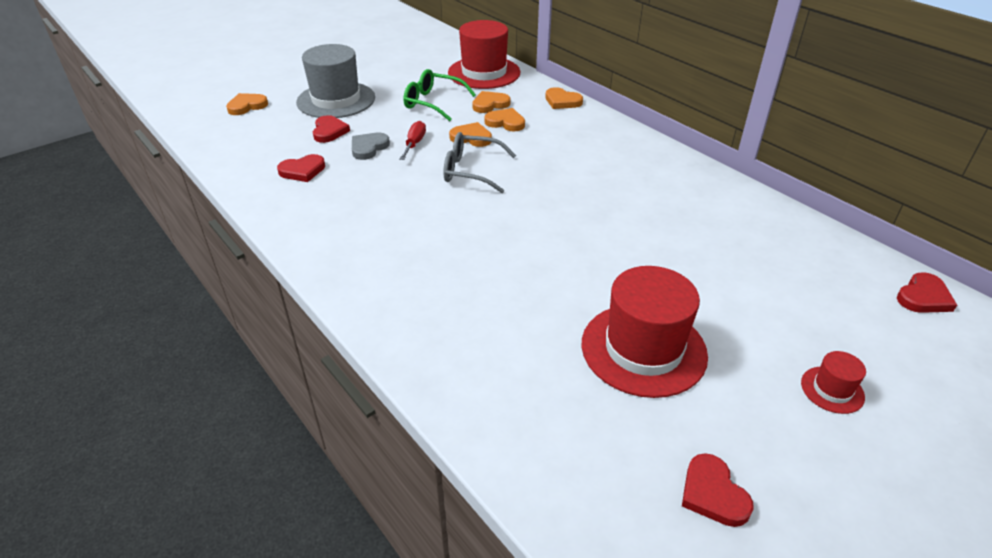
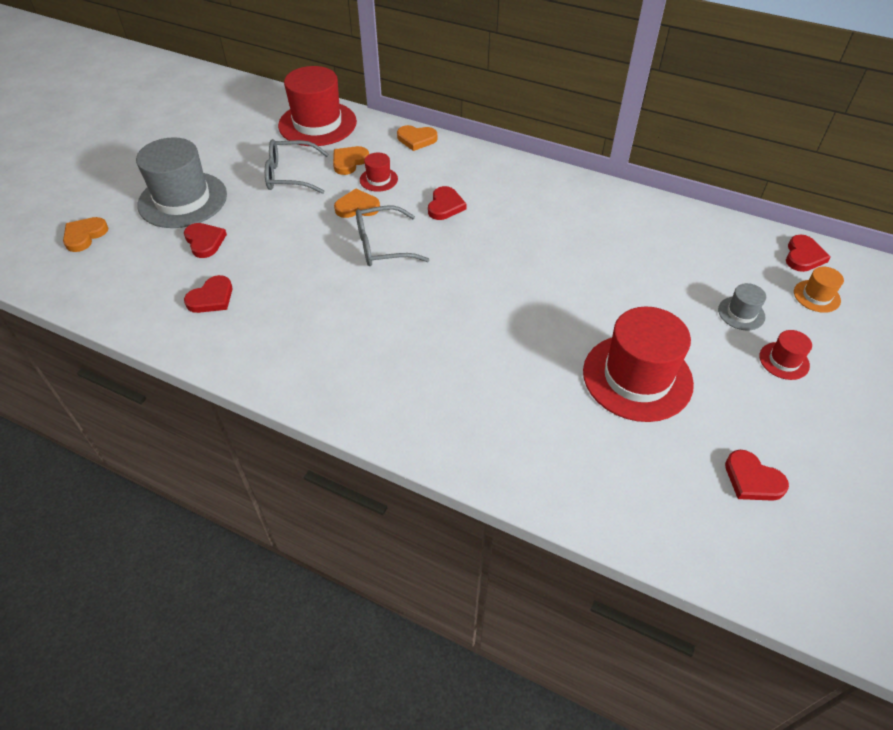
camera: 25 degrees left, 10 degrees up
grey heart [352,133,390,160] -> none
red screwdriver [399,121,426,160] -> none
green glasses [403,69,476,121] -> grey glasses [265,139,329,194]
orange heart [484,108,525,132] -> red hat [360,153,398,192]
none -> red heart [428,186,467,220]
none -> grey hat [718,283,766,330]
none -> orange hat [794,267,844,313]

